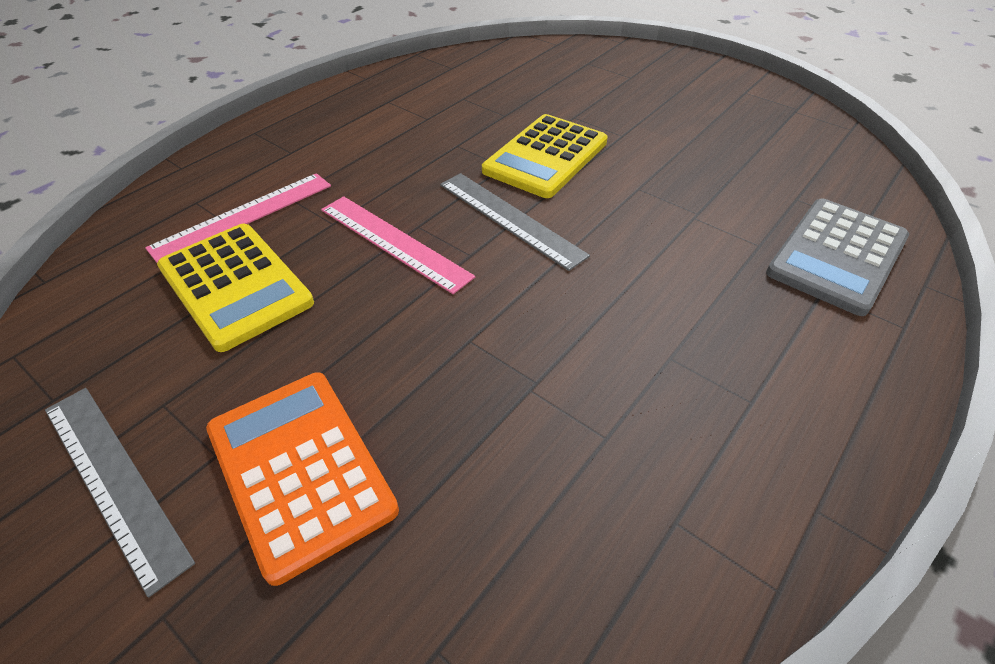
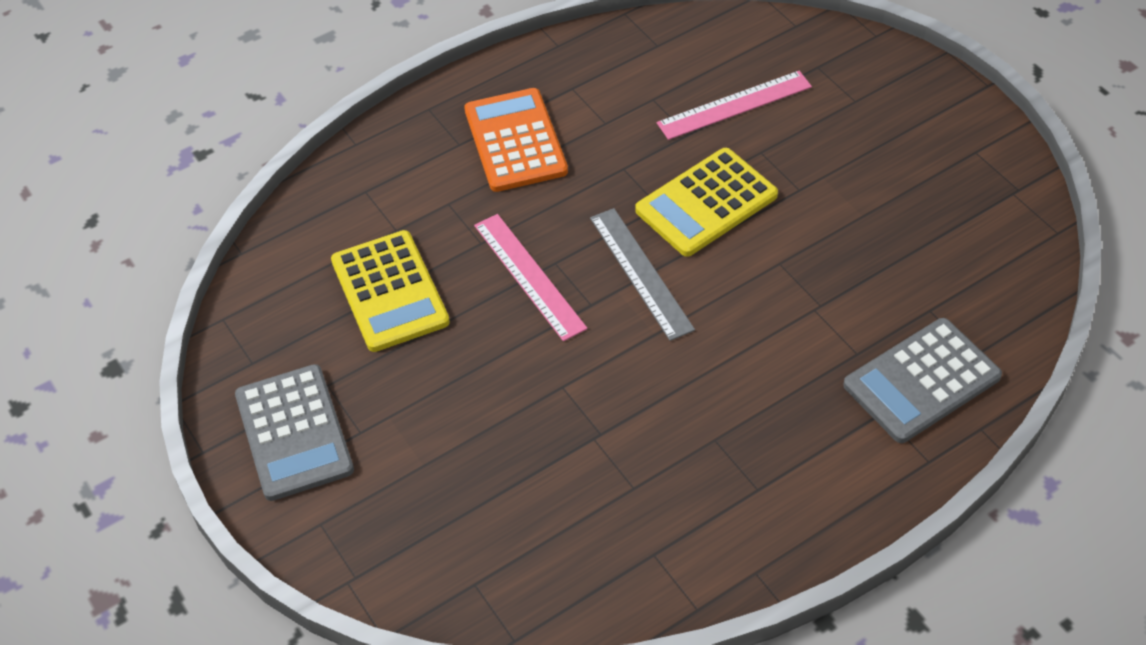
camera: 20 degrees right, 5 degrees up
grey ruler [45,388,195,598] -> grey calculator [235,364,354,501]
pink ruler [145,173,331,263] -> pink ruler moved to [657,71,812,140]
orange calculator [206,372,399,586] -> orange calculator moved to [464,88,568,192]

